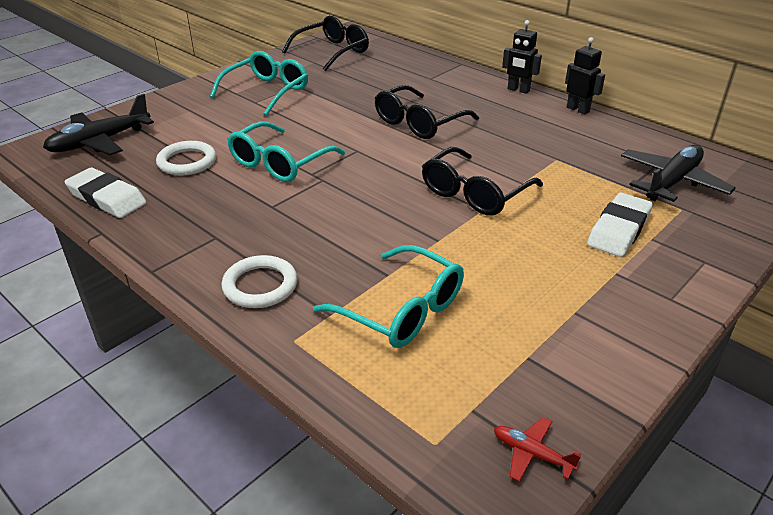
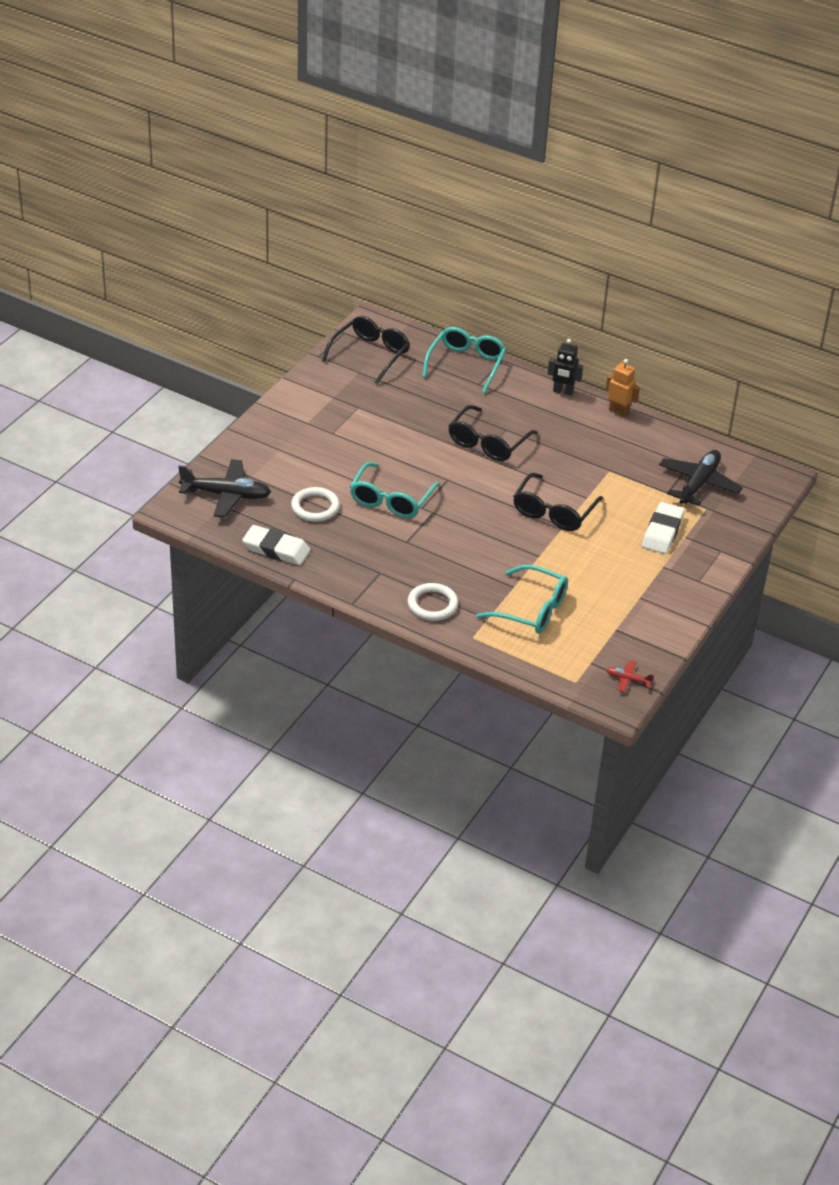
camera: 15 degrees left, 5 degrees up
black plane [43,94,154,155] -> black plane turned 120 degrees counterclockwise [178,459,271,518]
turquoise glasses [210,51,308,116] -> turquoise glasses moved to [422,327,506,393]
black robot [565,37,605,115] -> orange robot [606,359,640,417]

